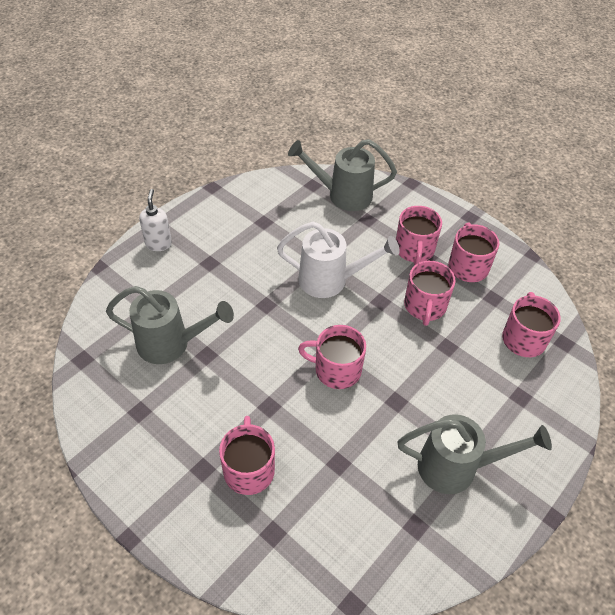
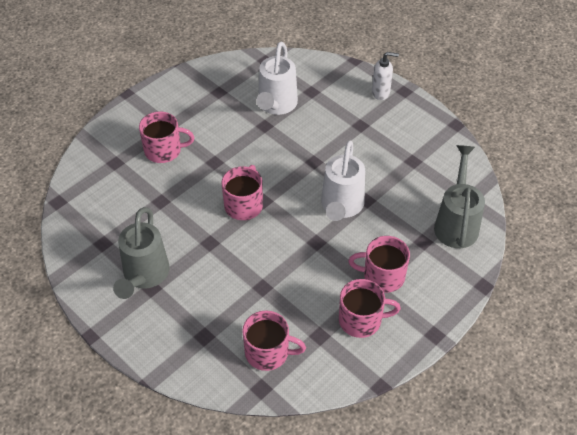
camera: 95 degrees right, 0 degrees up
grey watering can [106,286,234,364] -> white watering can [257,42,298,115]
pink mug [404,261,456,326] -> none

